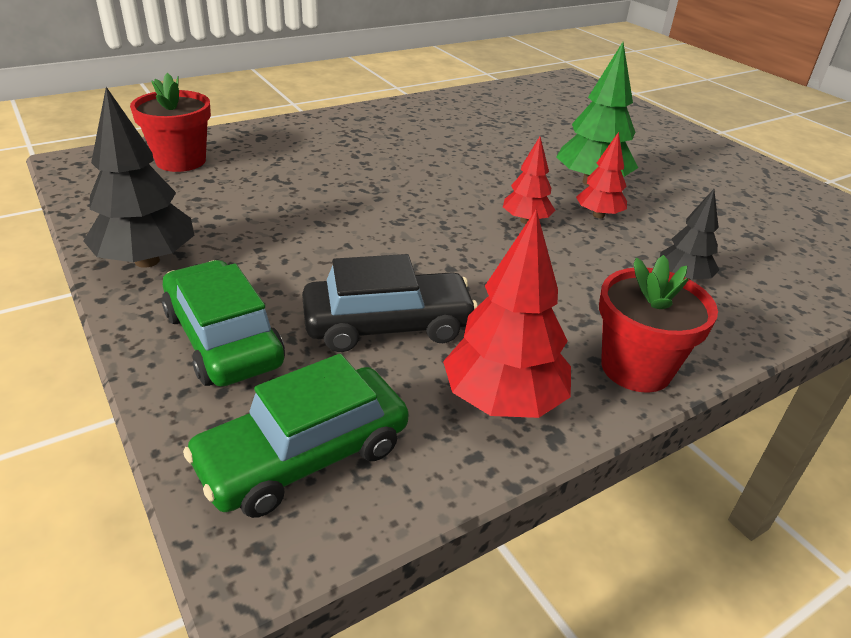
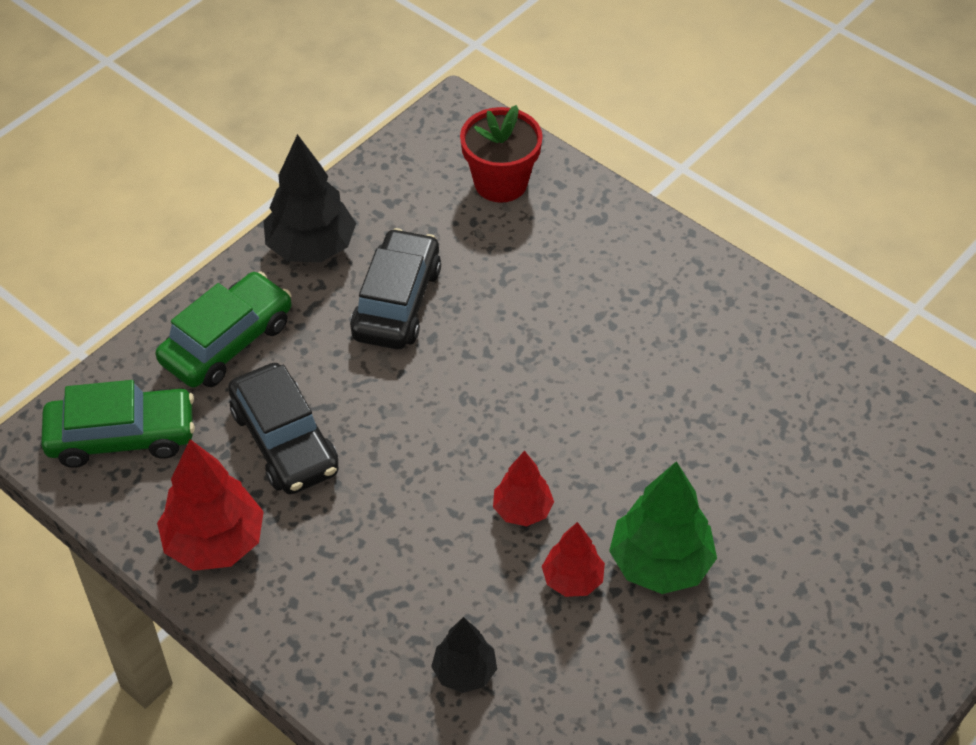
camera: 75 degrees right, 15 degrees up
green car [183,354,409,518] -> green car turned 135 degrees clockwise [41,380,195,468]
red flower pot [599,255,718,392] -> none
none -> black car [350,228,441,349]

